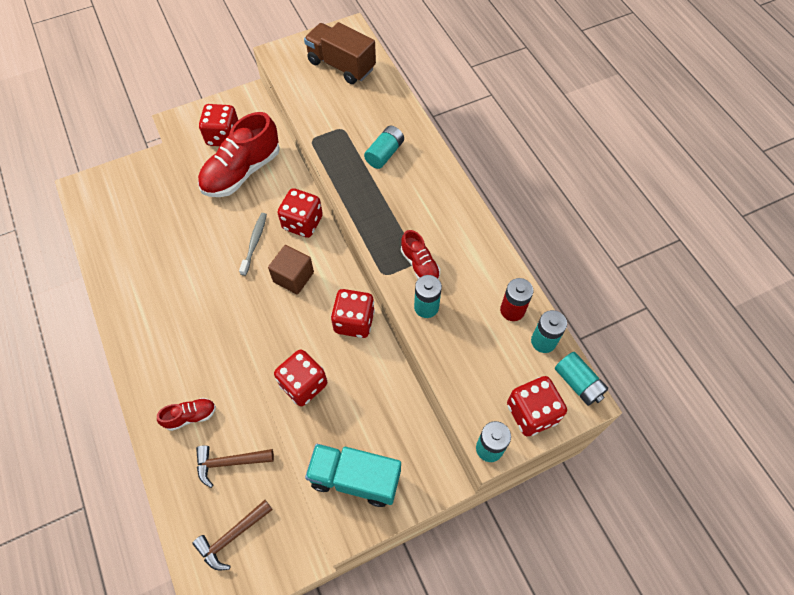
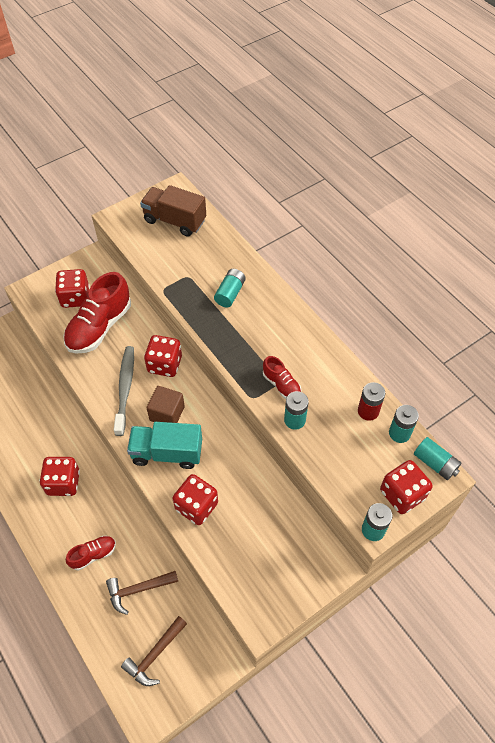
camera: 10 degrees left, 5 degrees down
grey toothbrush [239,213,267,276] -> grey toothbrush [114,346,134,436], size x1.53
turquoise truck [305,444,401,507] -> turquoise truck moved to [127,422,202,469]
red dice [331,289,375,338] -> red dice moved to [40,457,80,496]

